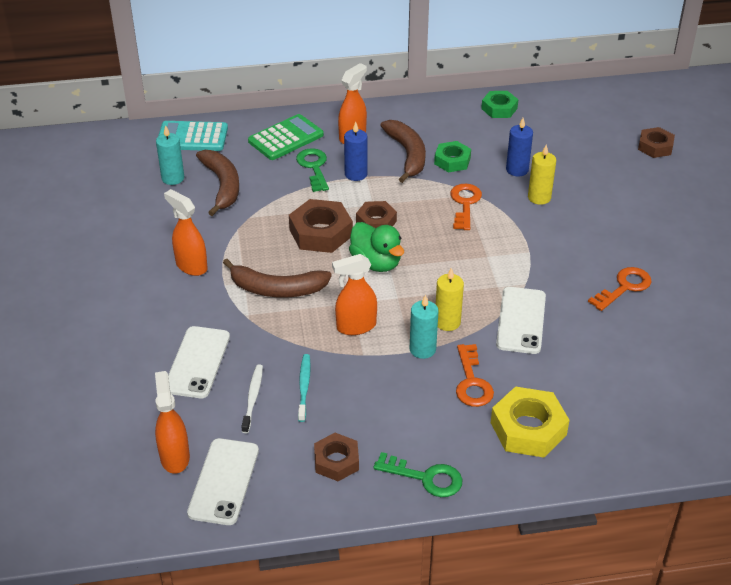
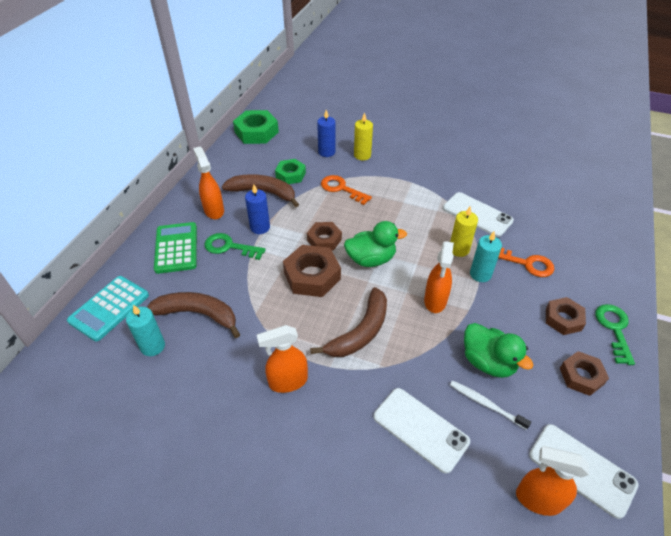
camera: 60 degrees left, 5 degrees up
turquoise toothbrush [298,354,311,422] -> green duck [464,323,533,378]
green key [373,452,462,497] -> green key turned 45 degrees counterclockwise [595,304,635,365]
green nut [481,91,518,118] -> green nut [233,110,279,144], size x1.57
yellow nut [491,386,570,458] -> none
orange key [588,267,651,311] -> none
brown nut [638,127,675,158] -> brown nut moved to [546,297,586,335]

